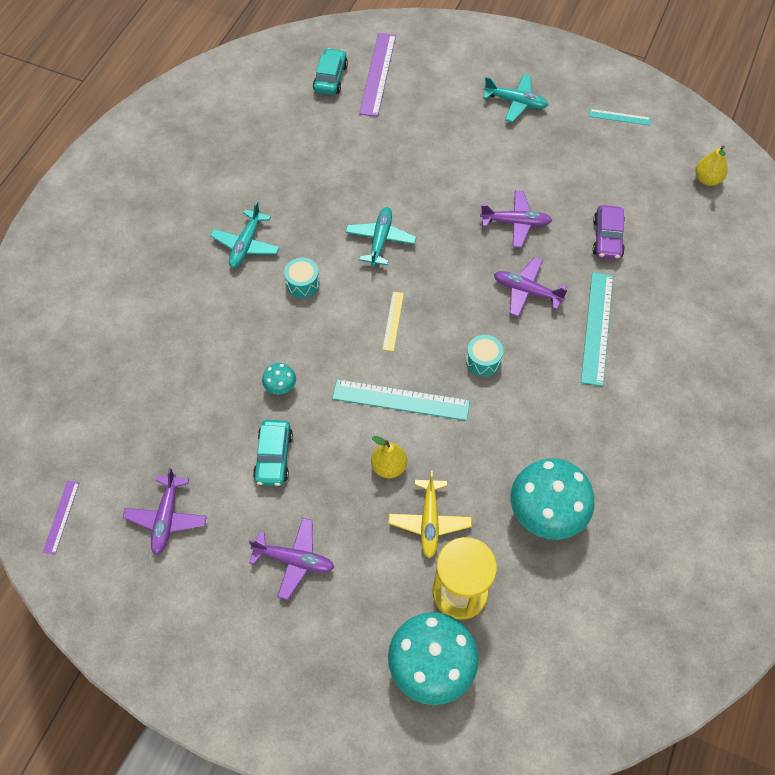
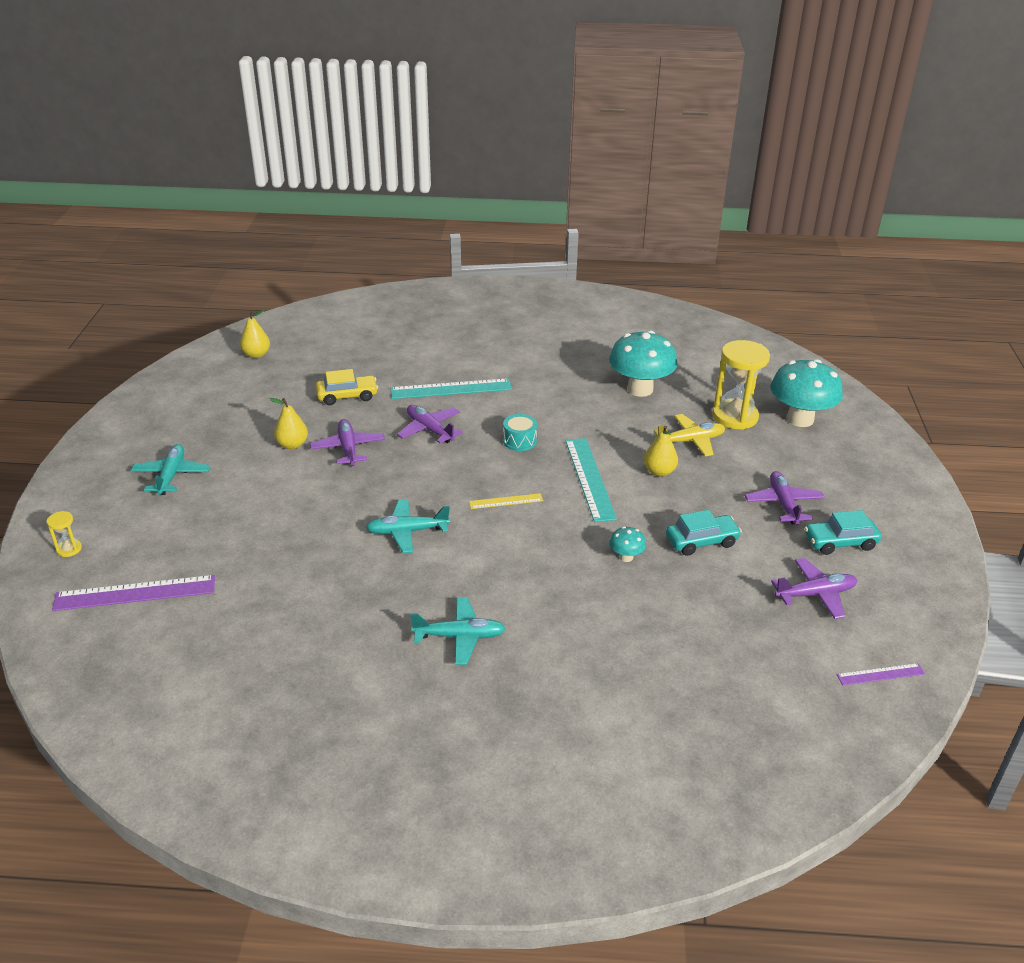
camera: 110 degrees left, 25 degrees down
turquoise drum [284,258,320,298] -> none
turquoise car [313,48,348,95] -> turquoise car moved to [804,510,881,555]
purple plane [494,257,568,317] -> purple plane turned 135 degrees clockwise [397,405,463,443]
turquoise ruler [589,109,651,126] -> none
purple car [593,205,625,260] -> yellow car [316,369,378,405]
none -> yellow hourglass [46,511,82,557]
none -> yellow pear [270,398,308,449]

